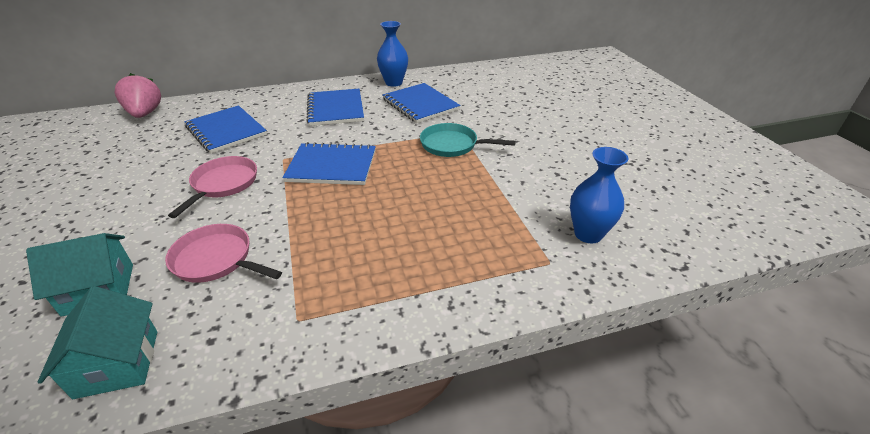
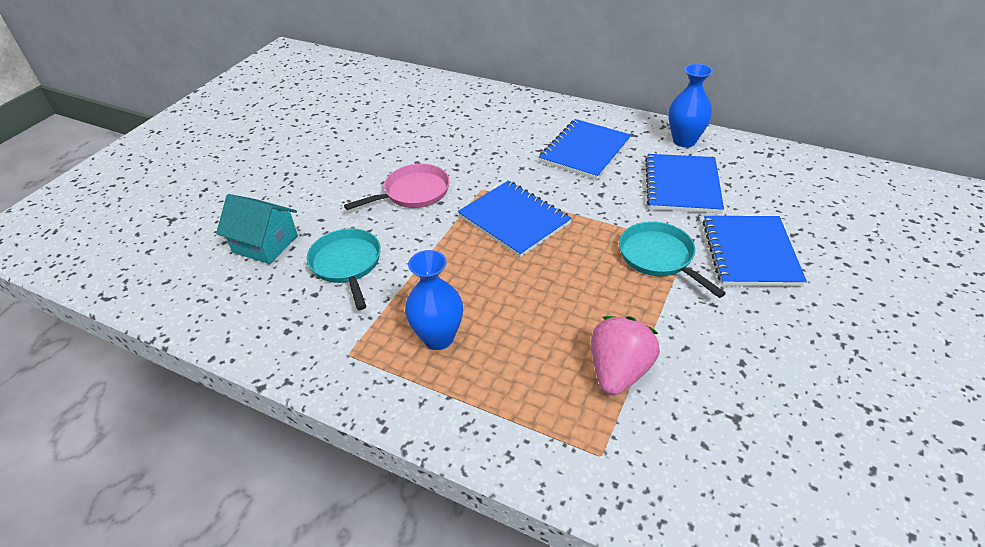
camera: 45 degrees right, 5 degrees up
turquoise house [38,286,157,399] -> none
pink strawberry [115,73,161,118] -> pink strawberry moved to [591,316,660,395]
pink pan [165,224,282,283] -> turquoise pan [307,228,381,310]
blue notebook [184,105,267,153] -> blue notebook moved to [702,216,807,286]
blue vase [570,147,628,243] -> blue vase moved to [405,250,463,350]

